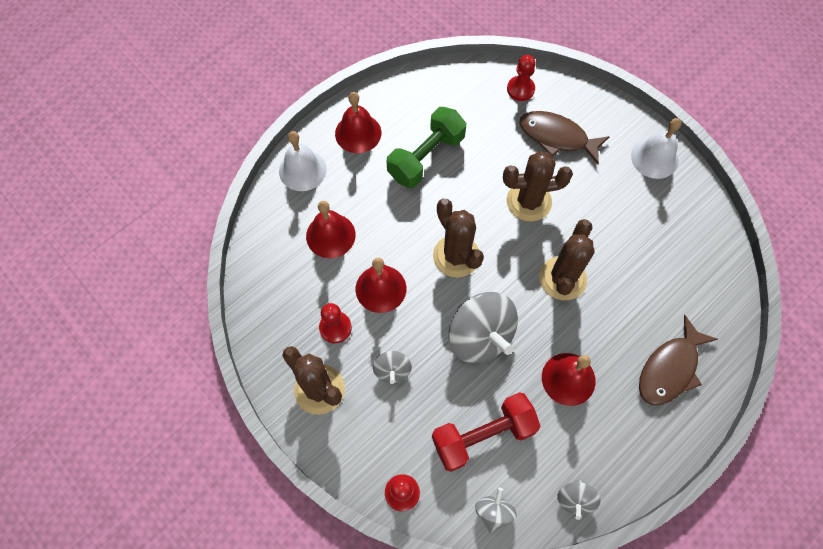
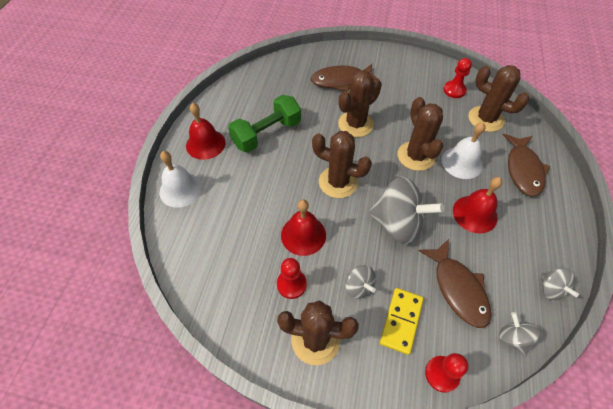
camera: 35 degrees left, 10 degrees down
red bell [306,201,356,258] -> none
green dumbbell [387,107,466,188] -> green dumbbell turned 45 degrees clockwise [228,95,301,153]
red dumbbell [432,392,541,472] -> brown fish [418,239,492,328]
red pawn [507,55,536,101] -> red pawn moved to [443,58,472,98]
white bell [631,118,681,179] -> white bell moved to [442,122,486,179]
none -> yellow domino [380,288,424,355]
none -> brown cactus [468,65,529,132]

